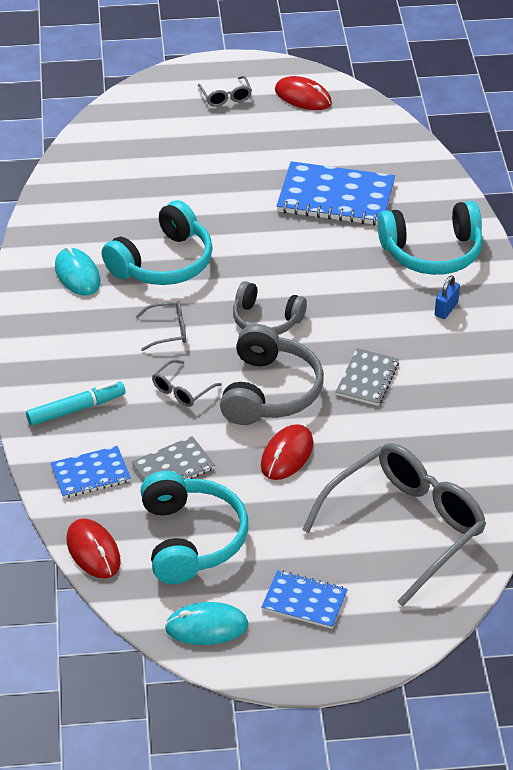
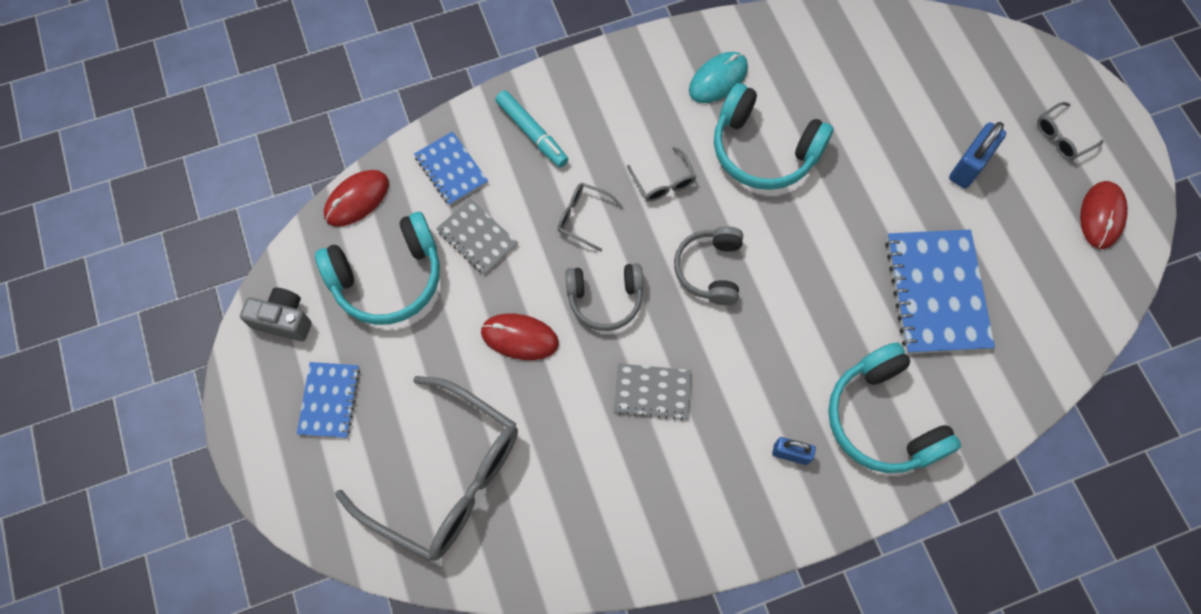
camera: 75 degrees right, 25 degrees up
turquoise mouse [165,602,248,645] -> grey camera [240,288,312,341]
grey headphones [220,324,324,425] -> grey headphones [565,263,643,331], size x0.67
none -> blue padlock [949,122,1006,189]

